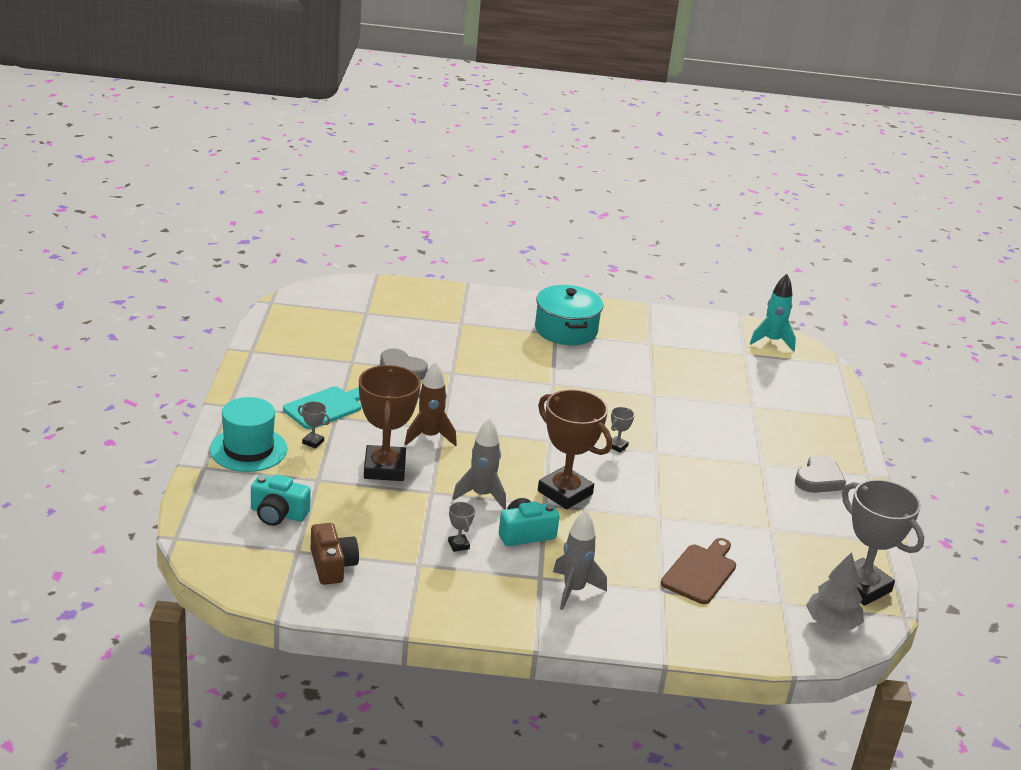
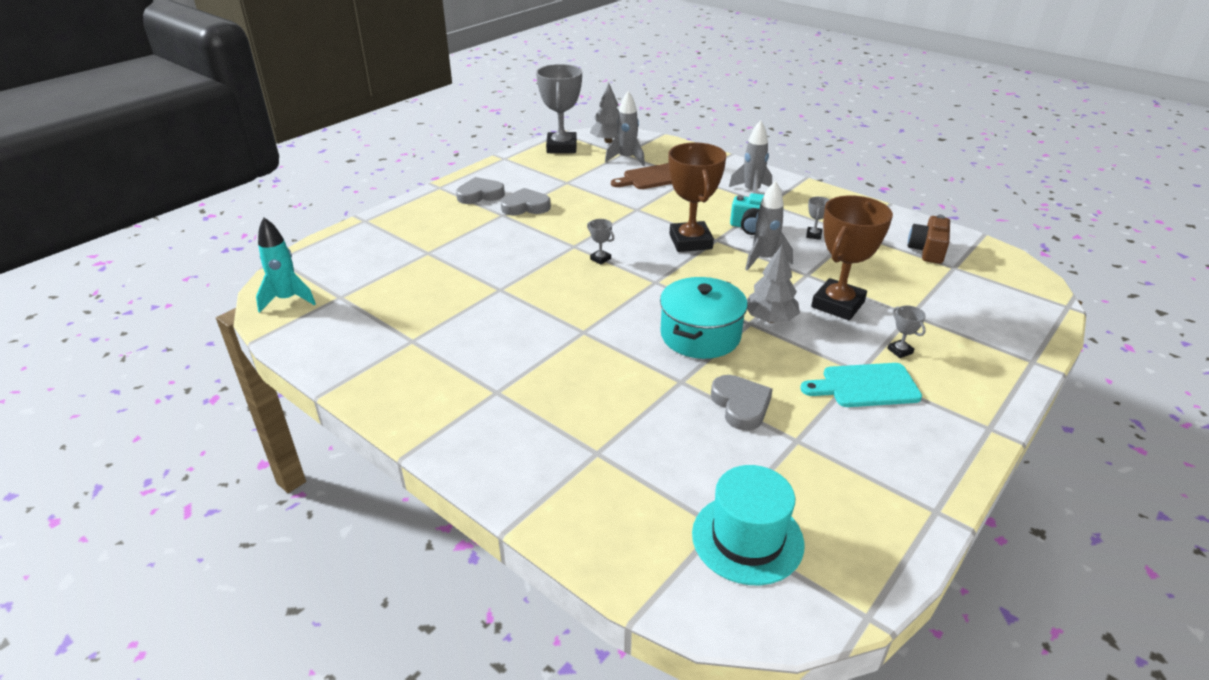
camera: 140 degrees left, 5 degrees up
turquoise hat [209,397,287,472] -> turquoise hat moved to [692,465,804,585]
turquoise camera [251,474,311,526] -> none
brown rocket [405,361,457,446] -> grey tree [747,245,800,323]
turquoise pot [535,285,603,345] -> turquoise pot moved to [660,277,748,359]
grey trophy [611,407,635,452] -> grey trophy turned 60 degrees clockwise [587,219,614,264]
none -> grey heart [501,188,551,216]
none -> grey rocket [605,91,645,166]

